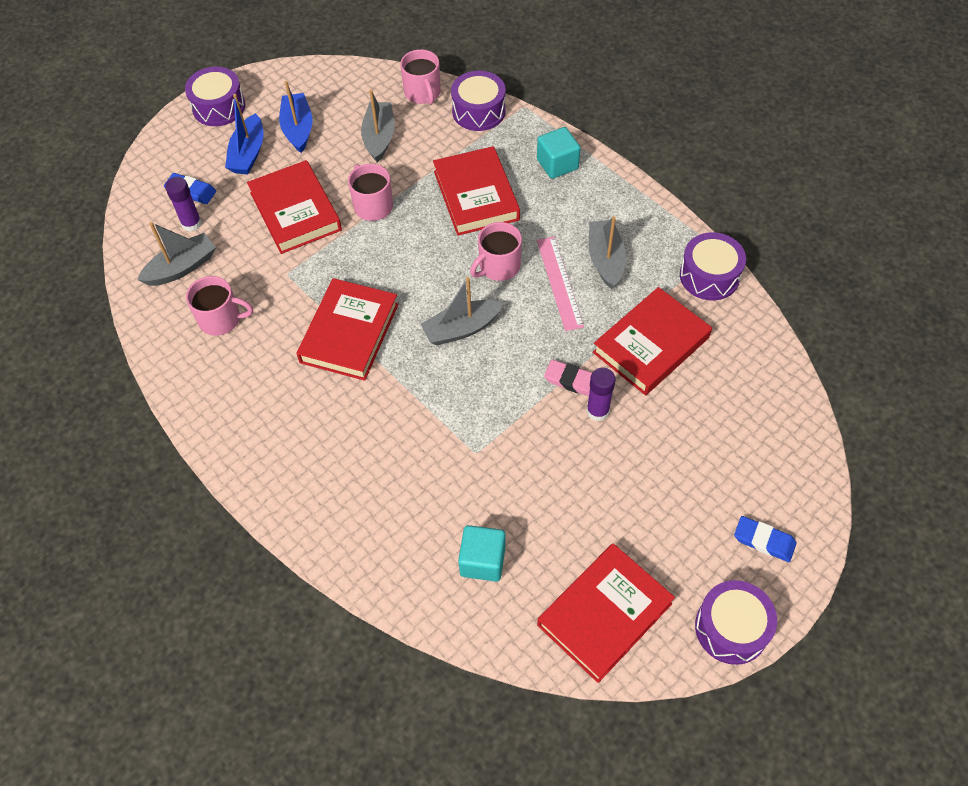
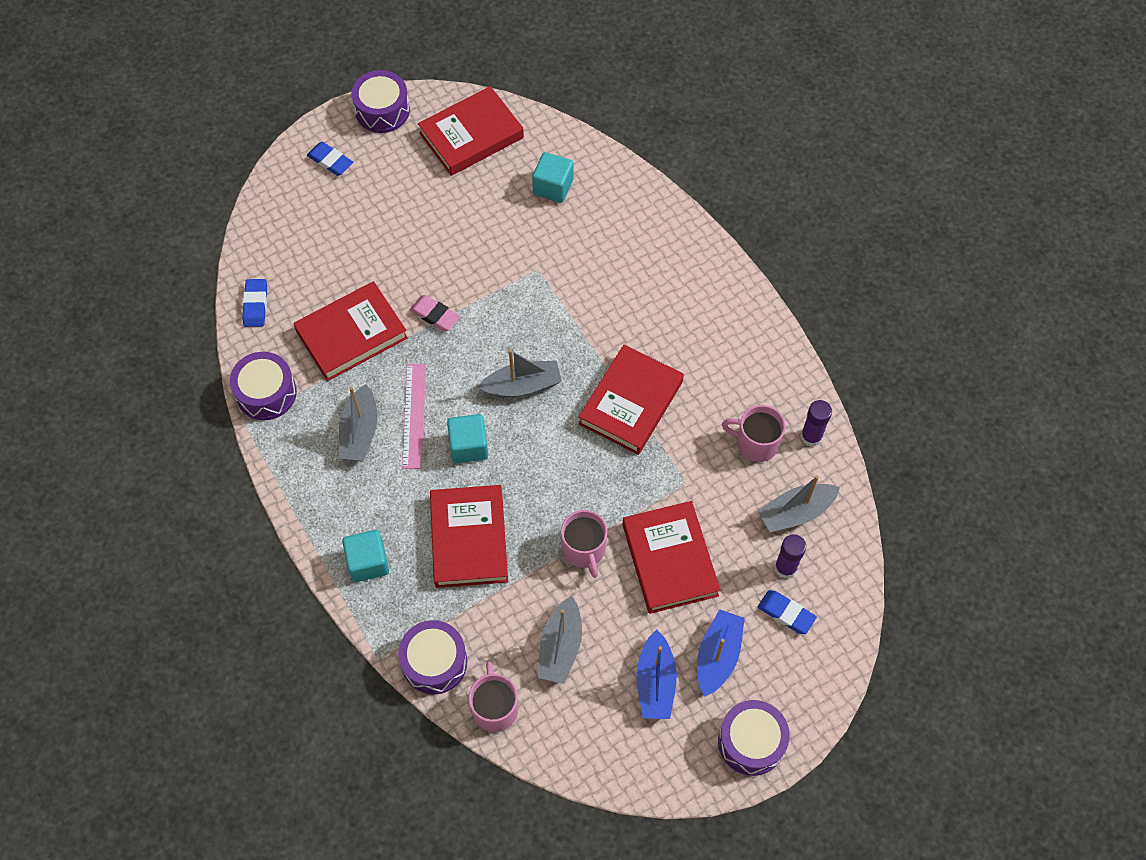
camera: 170 degrees left, 5 degrees up
pink mug [470,222,522,281] -> turquoise cube [447,414,488,463]
purple glue stick [587,368,616,421] -> purple glue stick moved to [801,400,832,447]
none -> blue eraser [242,279,267,327]

